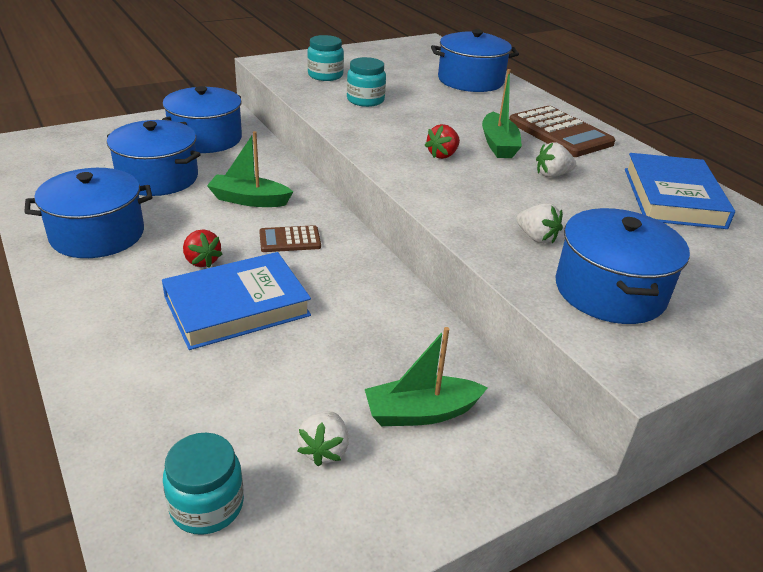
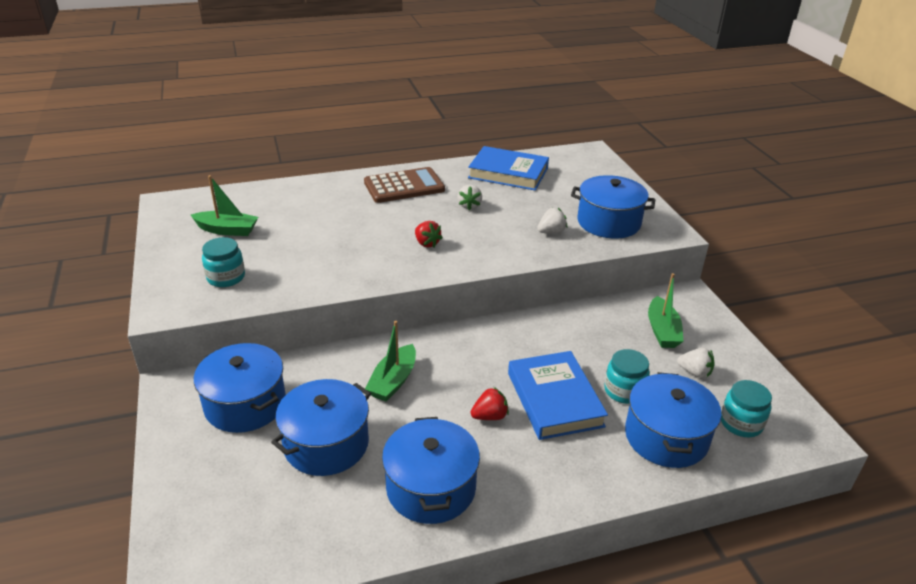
camera: 75 degrees left, 0 degrees up
brown calculator [259,225,321,252] -> none
turquoise jar [347,57,386,107] -> turquoise jar moved to [604,349,650,404]
blue pot [431,29,519,92] -> blue pot moved to [625,372,722,468]
green boat [482,69,522,158] -> green boat moved to [191,175,258,236]

